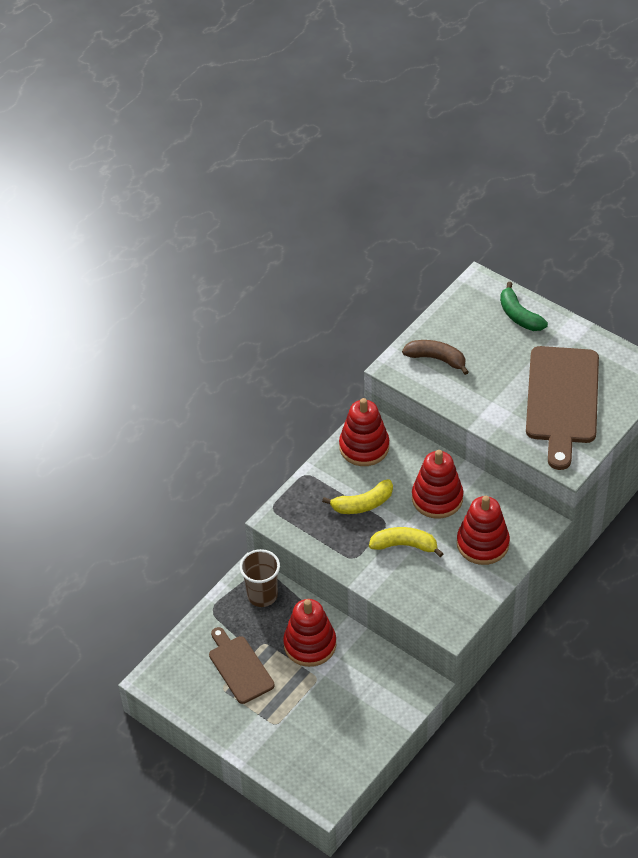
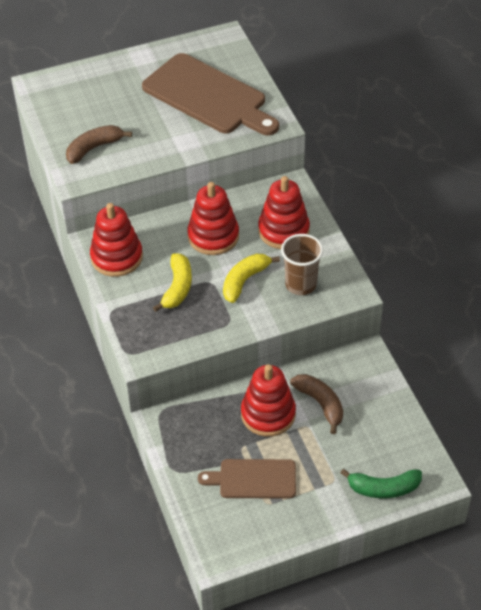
camera: 60 degrees left, 0 degrees up
brown cup [240,549,280,607] -> brown cup moved to [281,234,323,295]
green banana [500,282,548,331] -> green banana moved to [340,469,422,498]
none -> brown banana [290,374,343,434]

